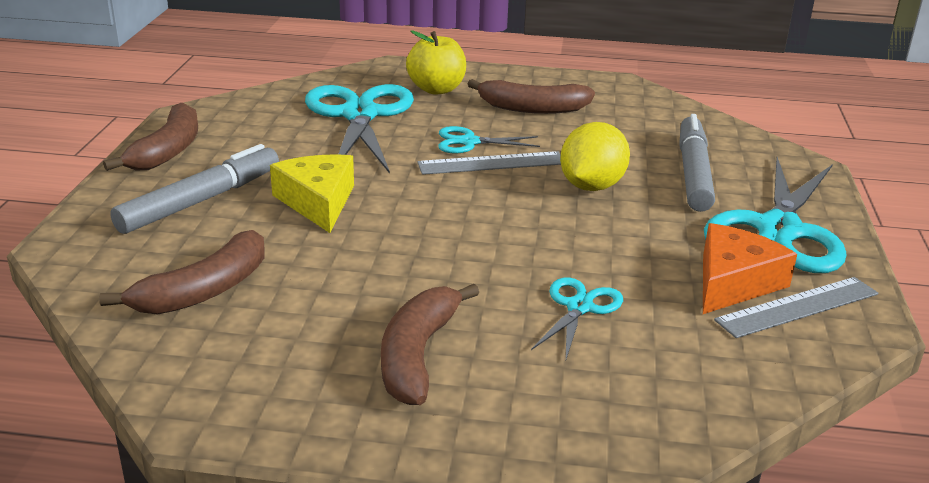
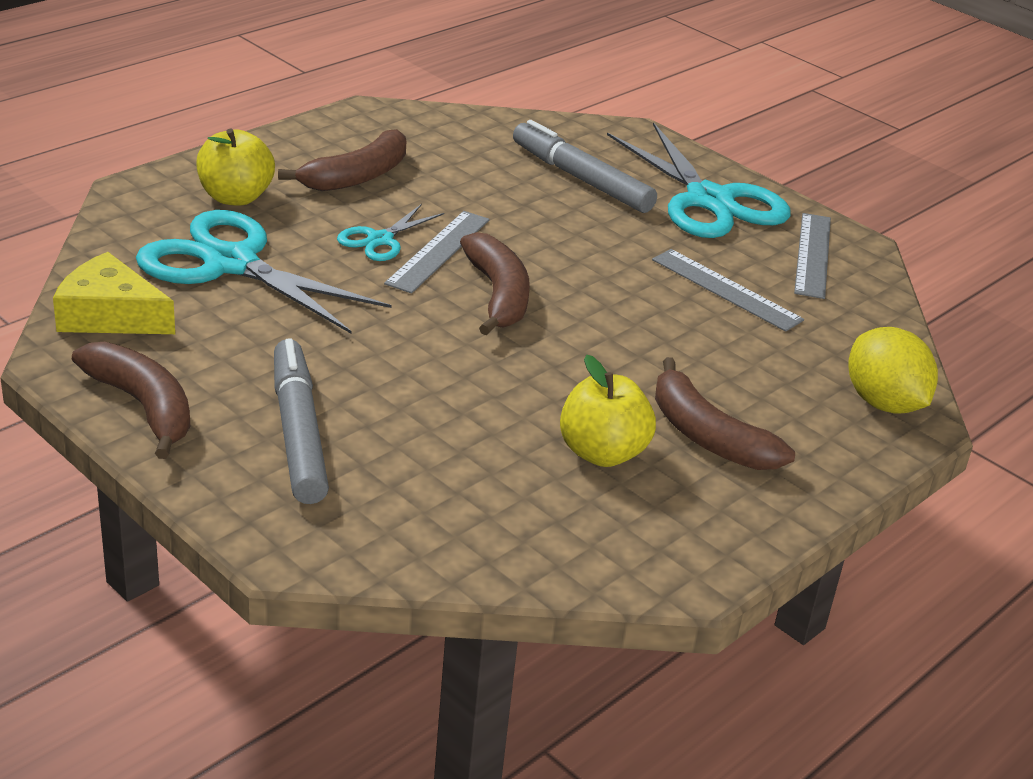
camera: 55 degrees left, 5 degrees up
brown banana [99,230,265,315] -> brown banana moved to [460,232,530,336]
yellow cheese [270,154,354,233] -> yellow cheese moved to [53,252,175,334]
turquoise scissors [531,277,623,359] -> none
yellow lemon [560,122,630,191] -> yellow lemon moved to [848,327,938,414]
orange cheese [703,223,797,314] -> none
none -> yellow apple [560,355,656,467]
none -> grey ruler [652,249,804,332]

